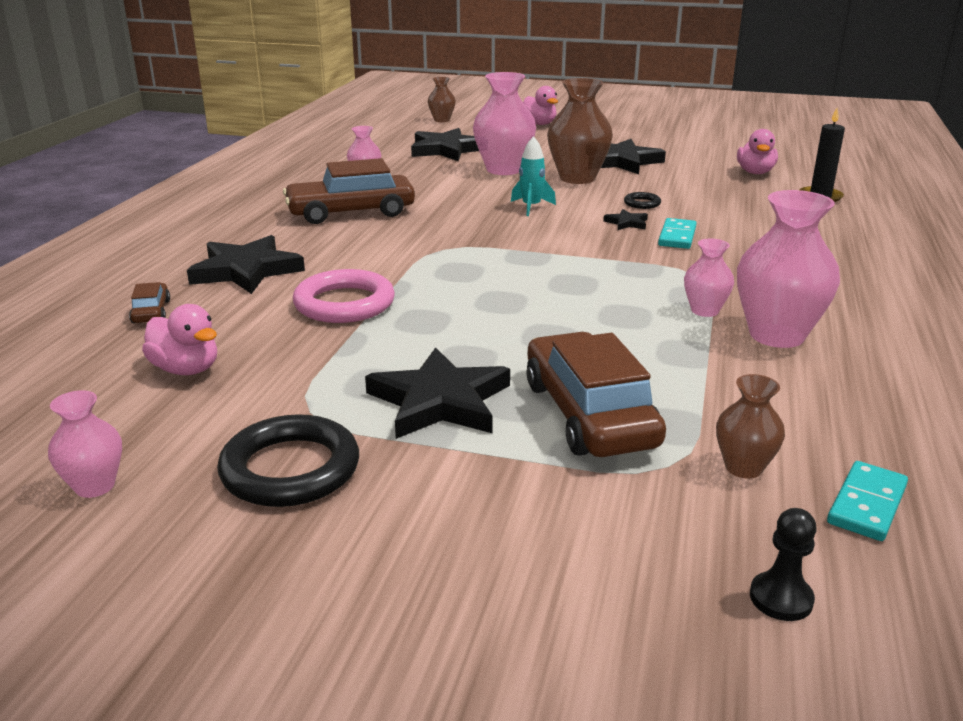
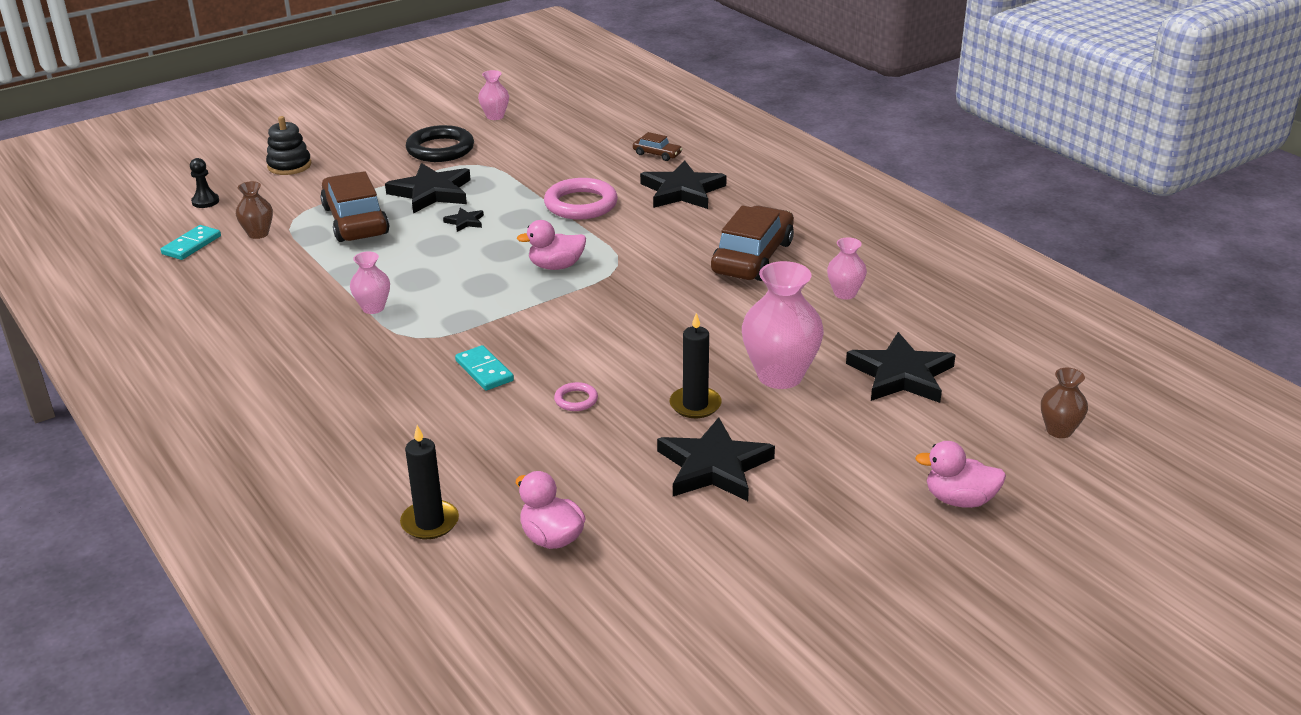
camera: 130 degrees right, 5 degrees up
pink duck [142,304,217,375] -> pink duck moved to [517,220,586,270]
turquoise rocket [511,136,556,216] -> none
brown car [526,332,666,457] -> brown car turned 135 degrees counterclockwise [320,171,390,242]
brown vase [547,78,613,184] -> black candle [670,313,722,418]
black star [603,209,648,230] -> black star moved to [443,208,484,232]
black ring [624,192,661,209] -> pink ring [554,382,598,411]
pink vase [737,190,840,348] -> none
turquoise domino [827,461,908,541] -> turquoise domino turned 45 degrees clockwise [161,225,221,260]
none -> black stacking toy [266,116,311,175]

